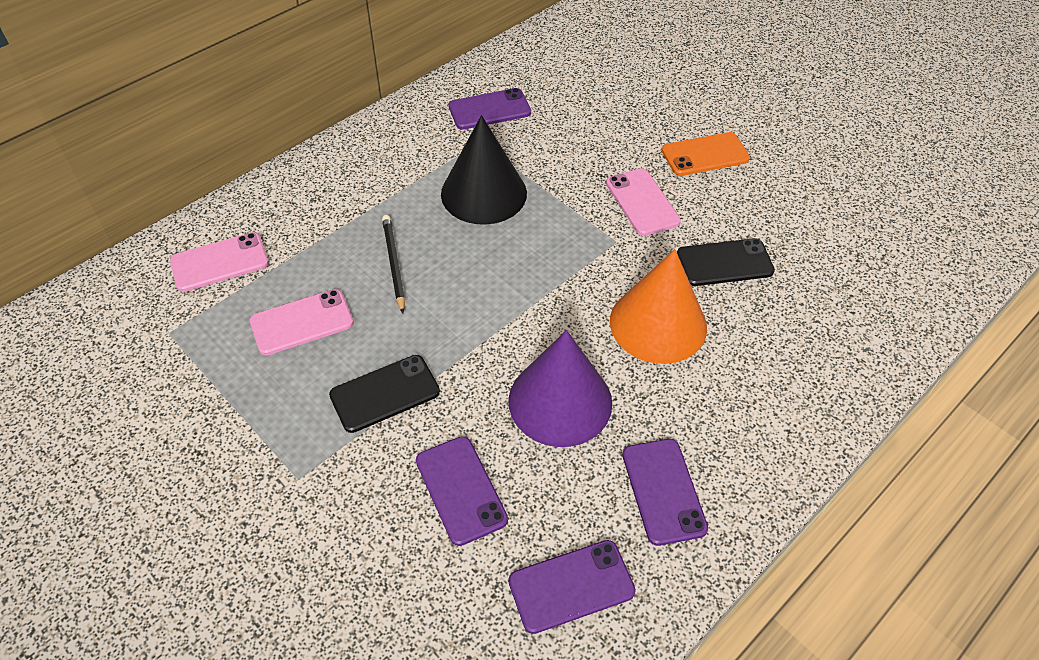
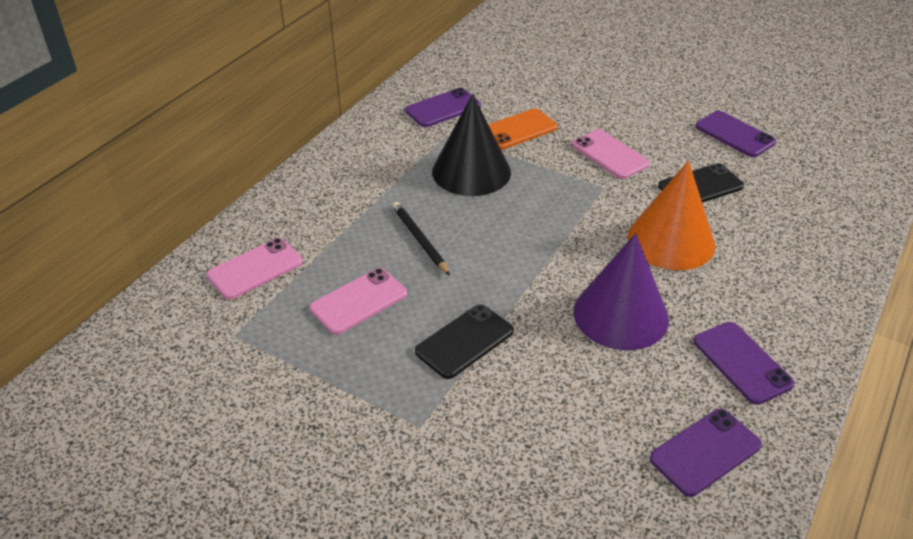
camera: 15 degrees left, 10 degrees down
purple phone [416,436,508,546] -> purple phone moved to [695,111,776,157]
orange phone [661,132,750,176] -> orange phone moved to [488,109,557,150]

